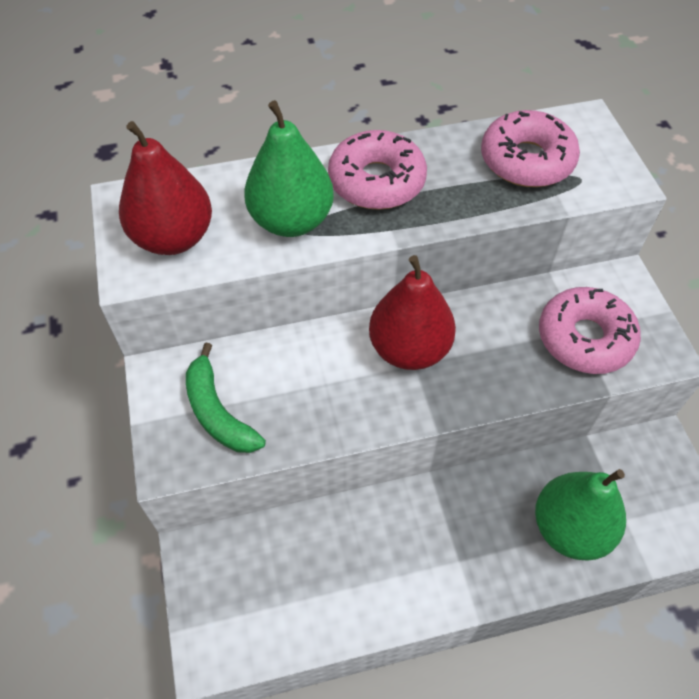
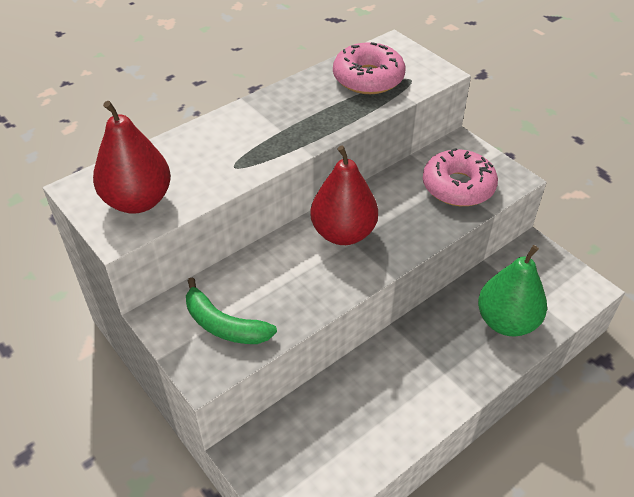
camera: 25 degrees left, 10 degrees down
green pear [244,100,334,237] -> none
pink donut [328,130,427,210] -> none

